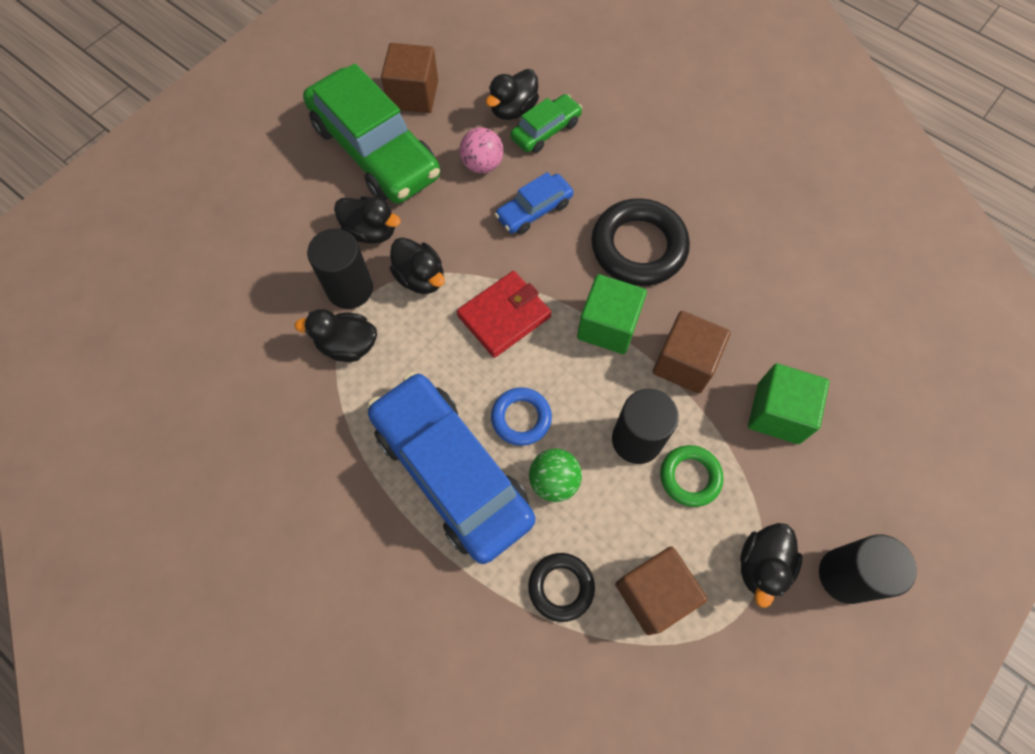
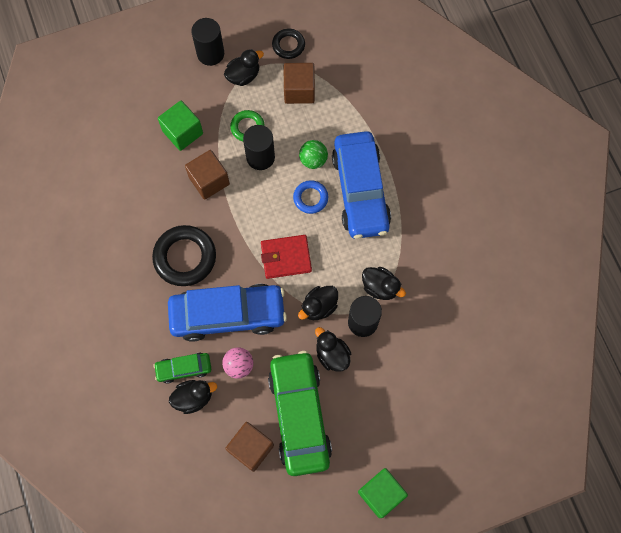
camera: 150 degrees left, 5 degrees up
black duck [390,237,445,294] -> black duck turned 120 degrees counterclockwise [298,286,338,320]
blue car [495,172,573,234] -> blue car [168,284,287,342], size x2.10
black ring [528,553,595,622] -> black ring moved to [272,28,305,59]
green cube [577,274,647,354] -> green cube moved to [358,468,408,518]

